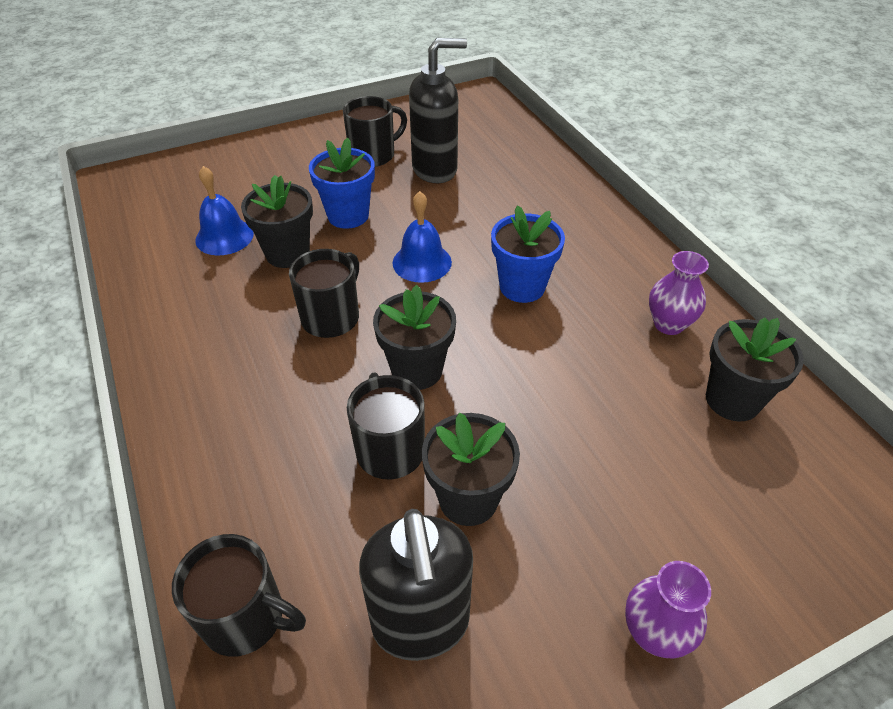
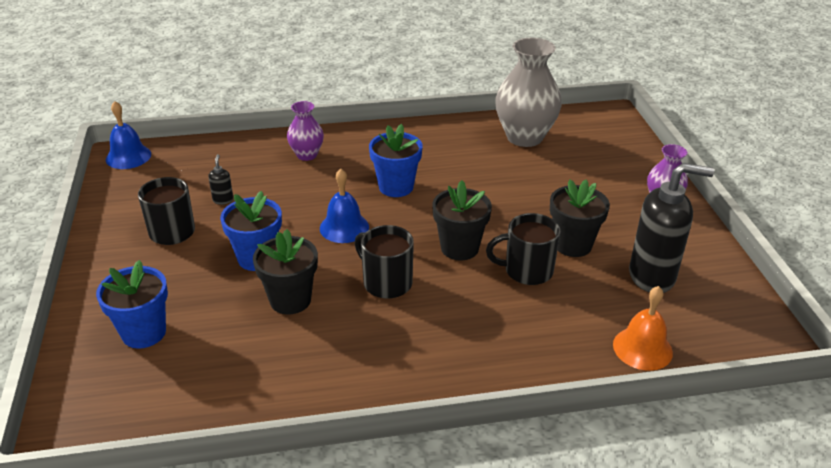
camera: 75 degrees left, 10 degrees down
black mug [172,534,306,657] -> orange bell [613,286,673,371]
blue bell [195,166,254,255] -> blue bell moved to [106,101,151,169]
black soap dispenser [409,38,467,183] -> black soap dispenser [208,154,234,205], size x0.40
purple vase [649,251,709,335] -> purple vase moved to [287,101,324,161]
black flower pot [706,317,804,422] -> grey vase [495,38,562,147]
none -> blue flower pot [96,260,168,349]

